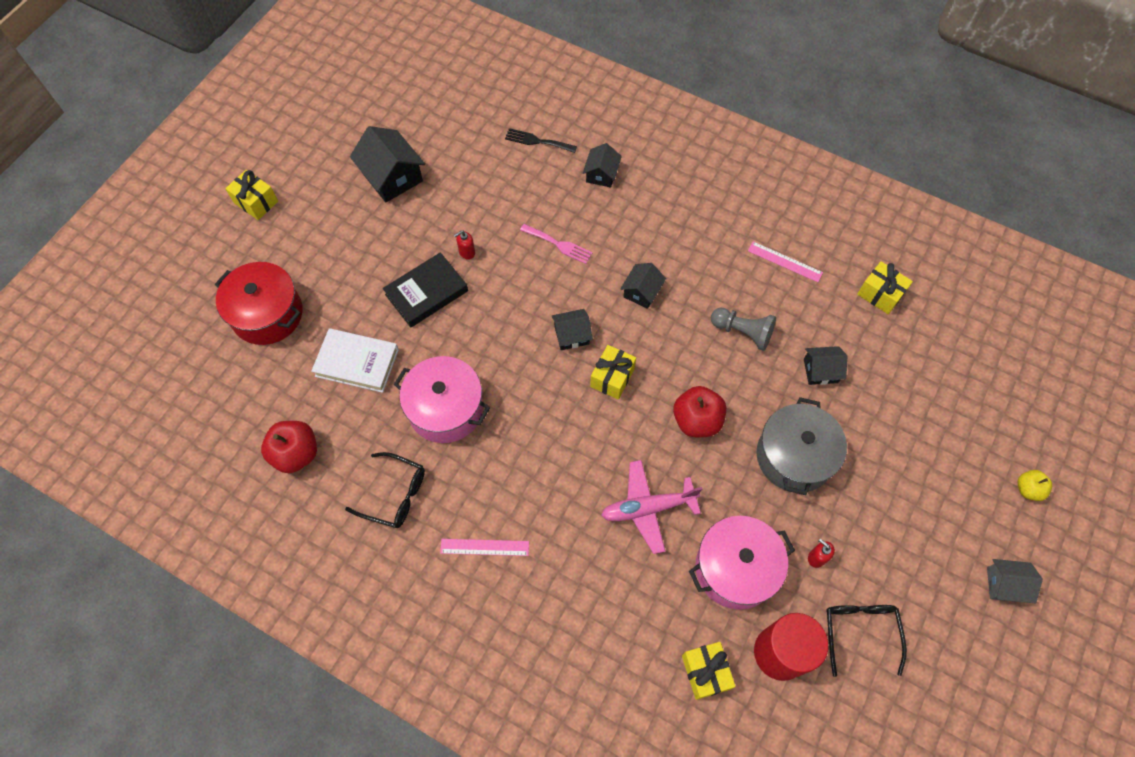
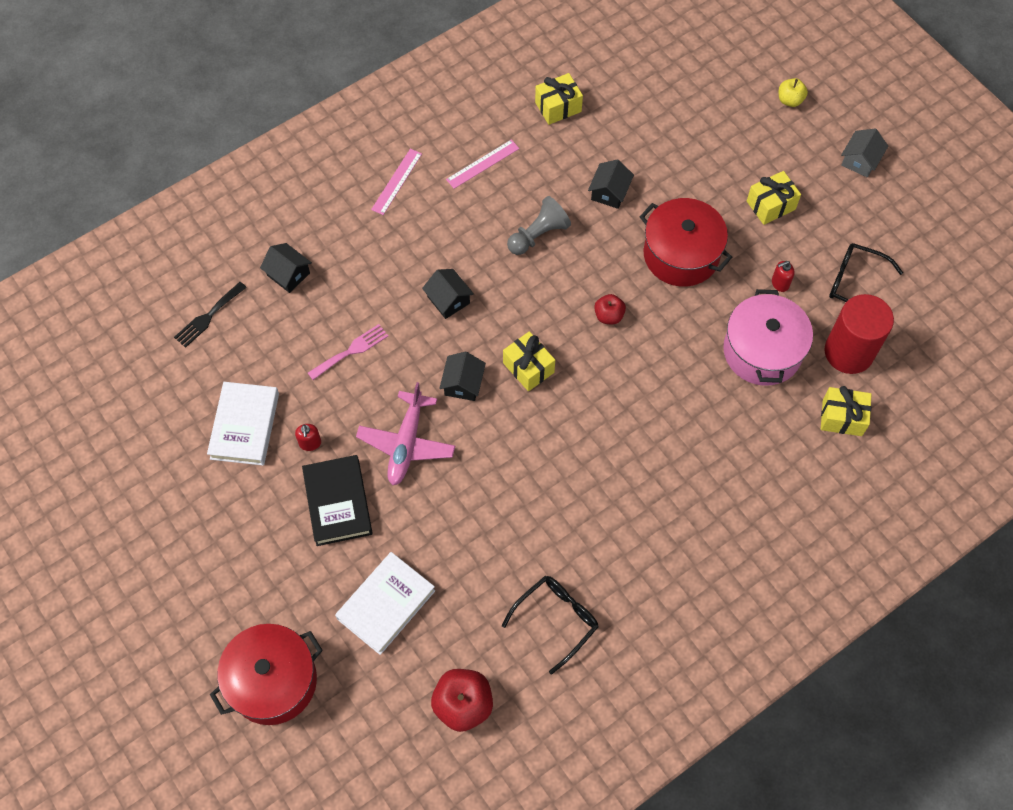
camera: 65 degrees left, 0 degrees up
yellow gift [225,170,278,220] -> yellow gift moved to [747,171,801,225]
black house [350,126,425,202] -> none
pink pot [394,356,490,443] -> none
pink ruler [440,539,529,556] -> pink ruler moved to [371,149,422,215]
pink plane [601,460,702,554] -> pink plane moved to [356,382,455,485]
red apple [673,386,726,437] -> red apple [594,294,626,324], size x0.58
grey pot [756,397,847,495] -> red pot [640,198,732,287]
none -> white book [207,382,279,466]

